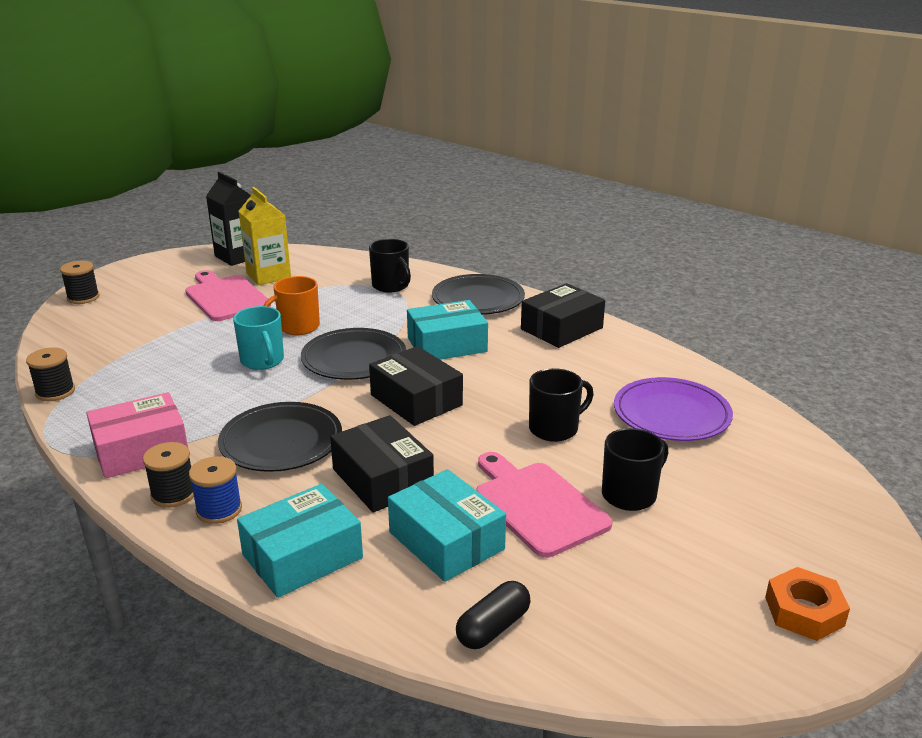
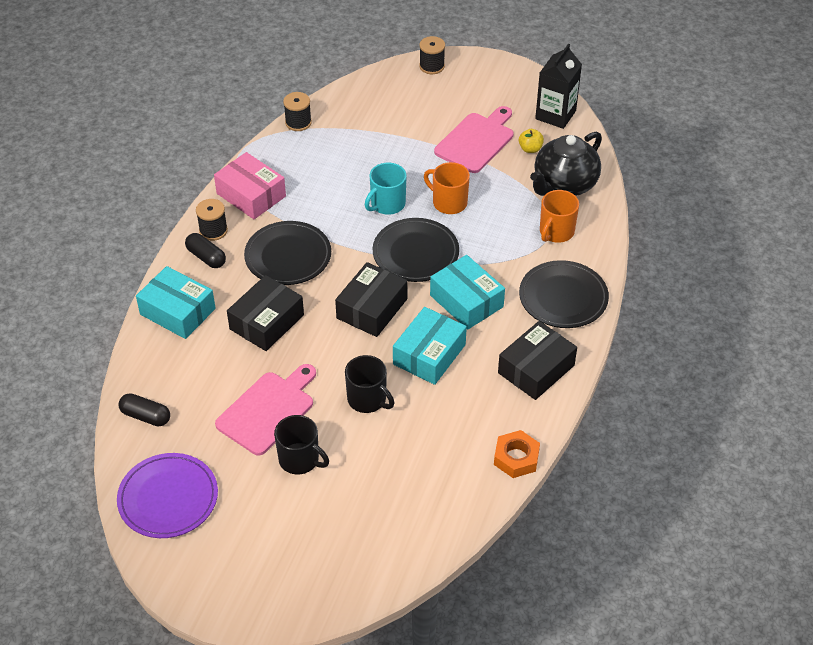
camera: 70 degrees right, 20 degrees up
blue spool [189,456,242,524] -> black capsule [185,233,226,268]
yellow carton [239,187,291,285] -> yellow apple [519,129,544,153]
black mug [369,239,411,293] -> orange mug [540,190,579,243]
turquoise box [388,469,506,582] -> turquoise box moved to [393,307,467,385]
black box [521,283,605,348] -> black box turned 75 degrees counterclockwise [498,321,577,400]
purple plate [614,377,733,441] -> purple plate moved to [117,453,218,538]
orange nut [765,567,850,641] -> orange nut moved to [494,430,540,478]
none -> black teapot [530,132,602,196]

